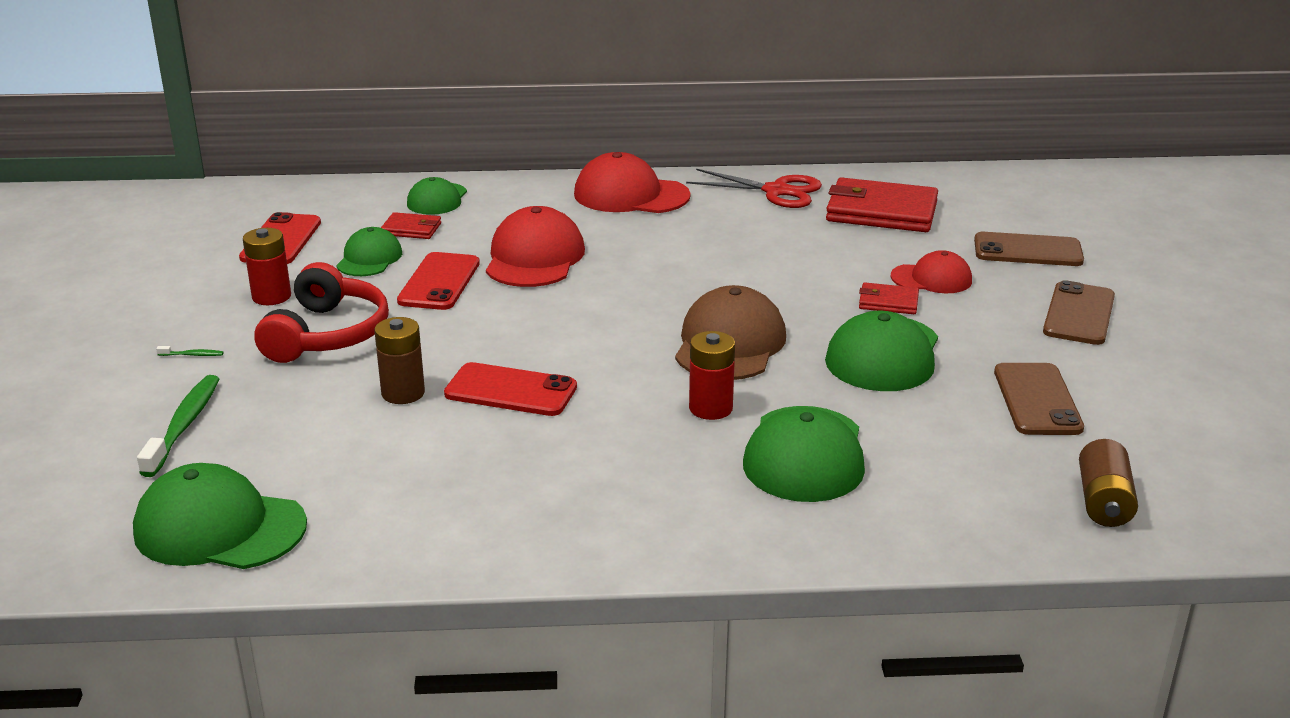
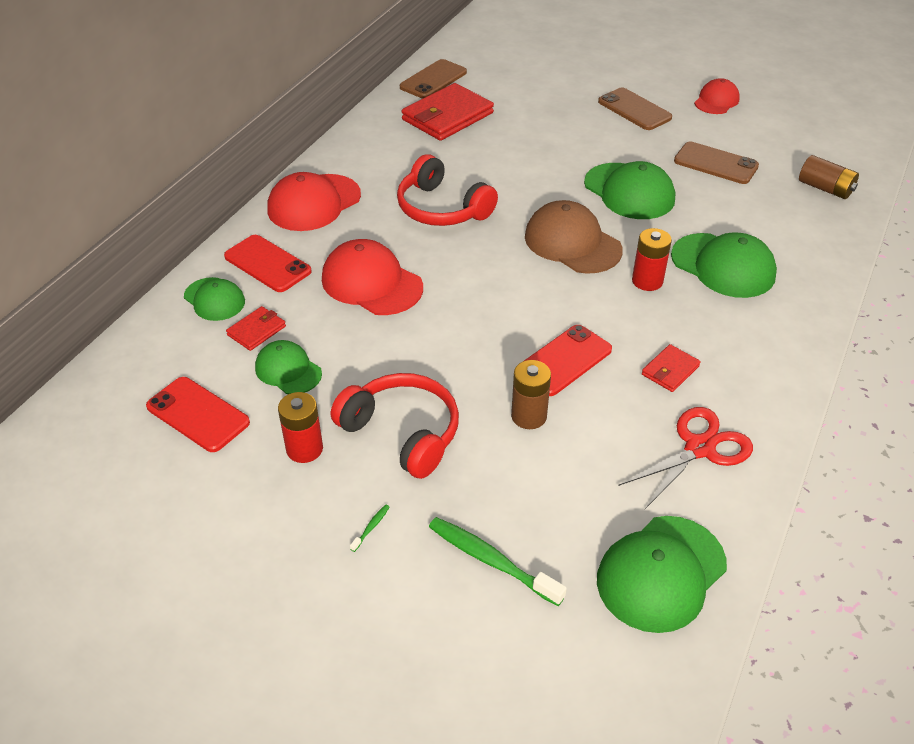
camera: 60 degrees left, 15 degrees up
red phone [397,252,480,310] -> red phone moved to [224,235,312,292]
red scissors [686,169,822,208] -> red scissors moved to [618,407,753,509]
red wallet [859,283,919,314] -> red wallet moved to [642,344,701,392]
red cap [890,250,972,293] -> red cap moved to [694,78,740,114]
brown phone [974,232,1084,266] -> brown phone moved to [400,59,467,99]
none -> red headphones [397,154,498,226]

